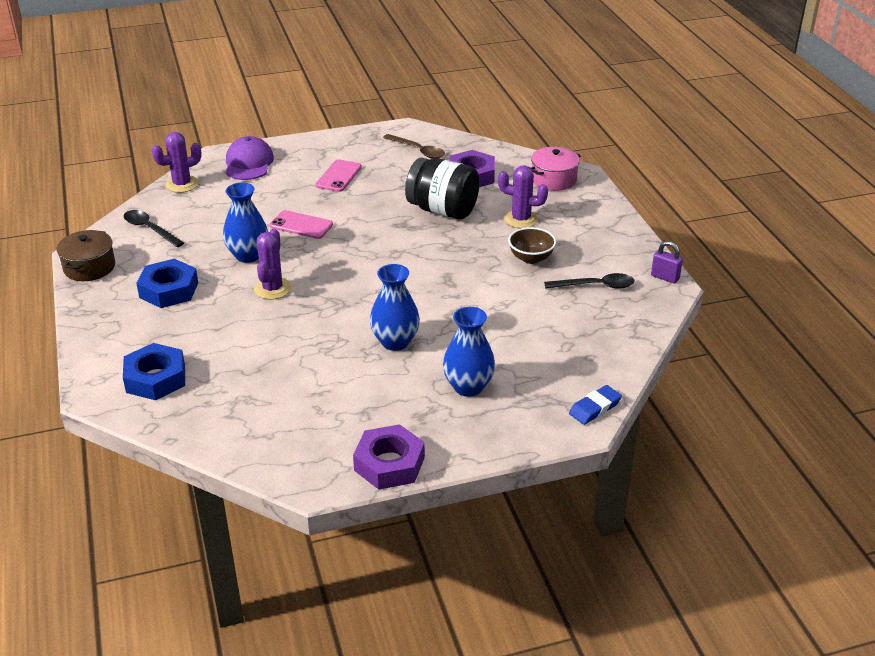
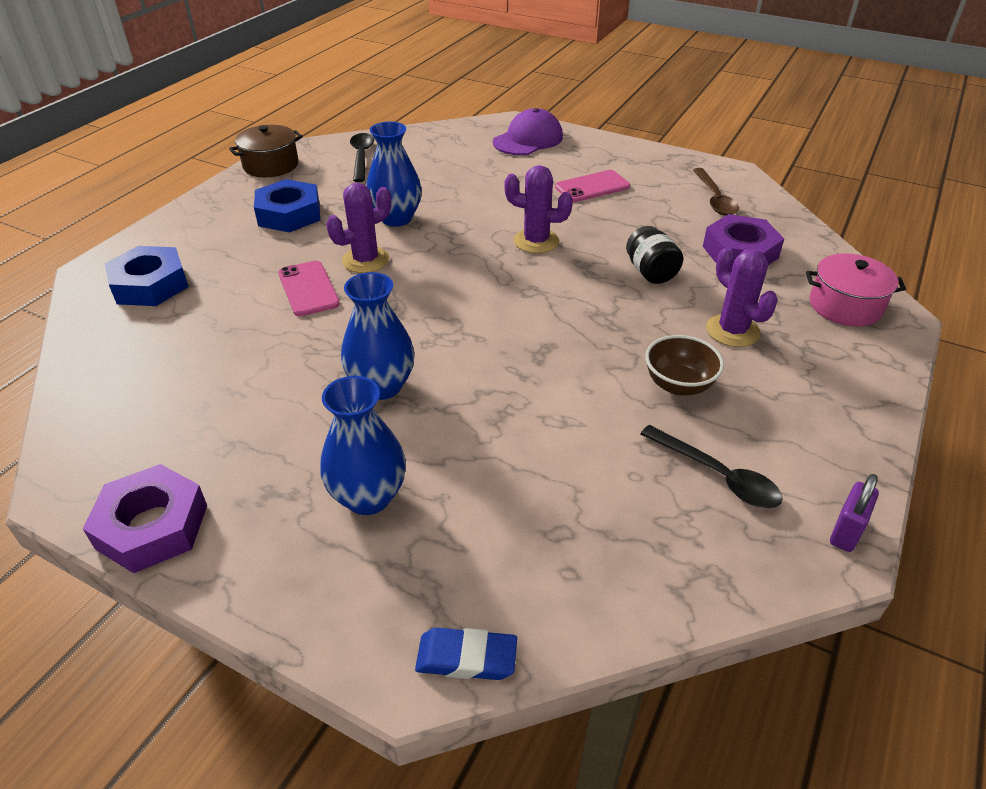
camera: 45 degrees right, 5 degrees up
purple cactus [152,132,202,193] -> purple cactus moved to [504,165,573,253]
pink phone [270,210,333,239] -> pink phone moved to [278,261,340,316]
black jar [405,158,480,219] -> black jar [626,226,683,284], size x0.56
purple padlock [651,241,683,284] -> purple padlock turned 45 degrees clockwise [830,474,879,552]

